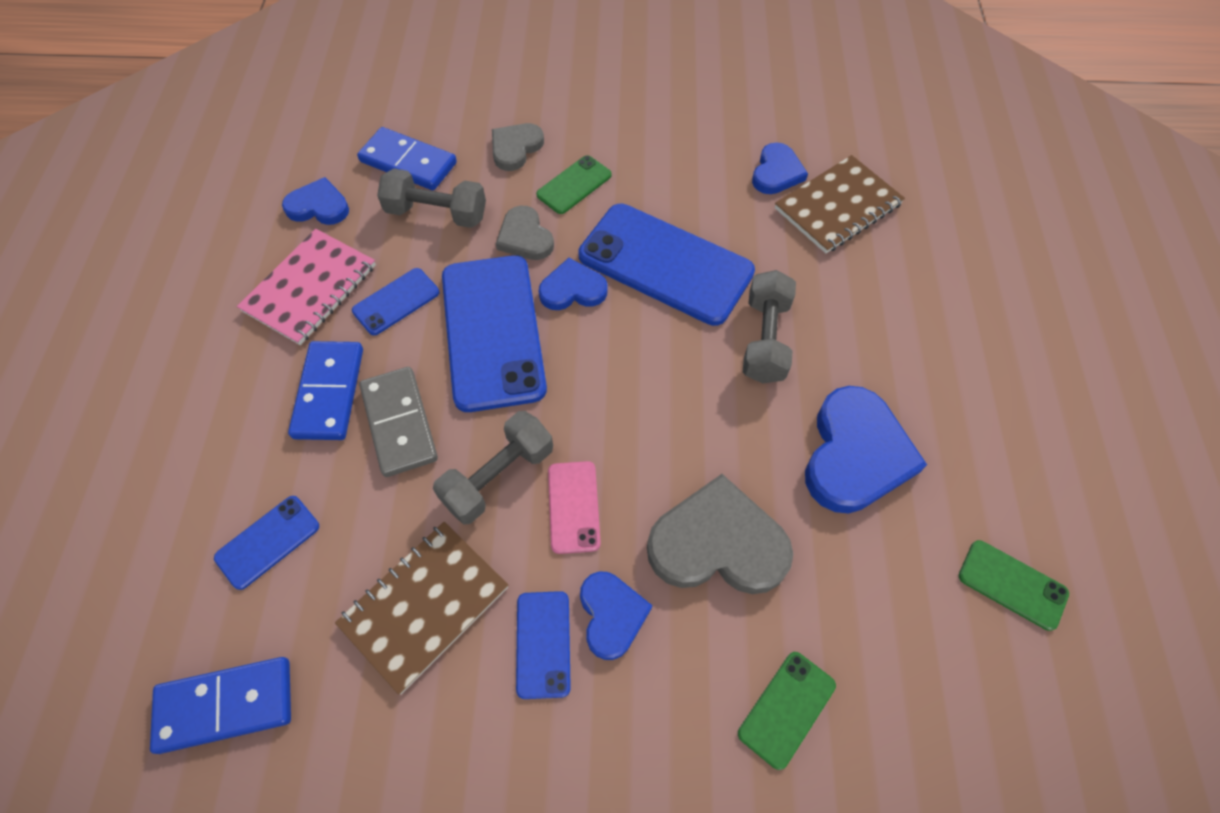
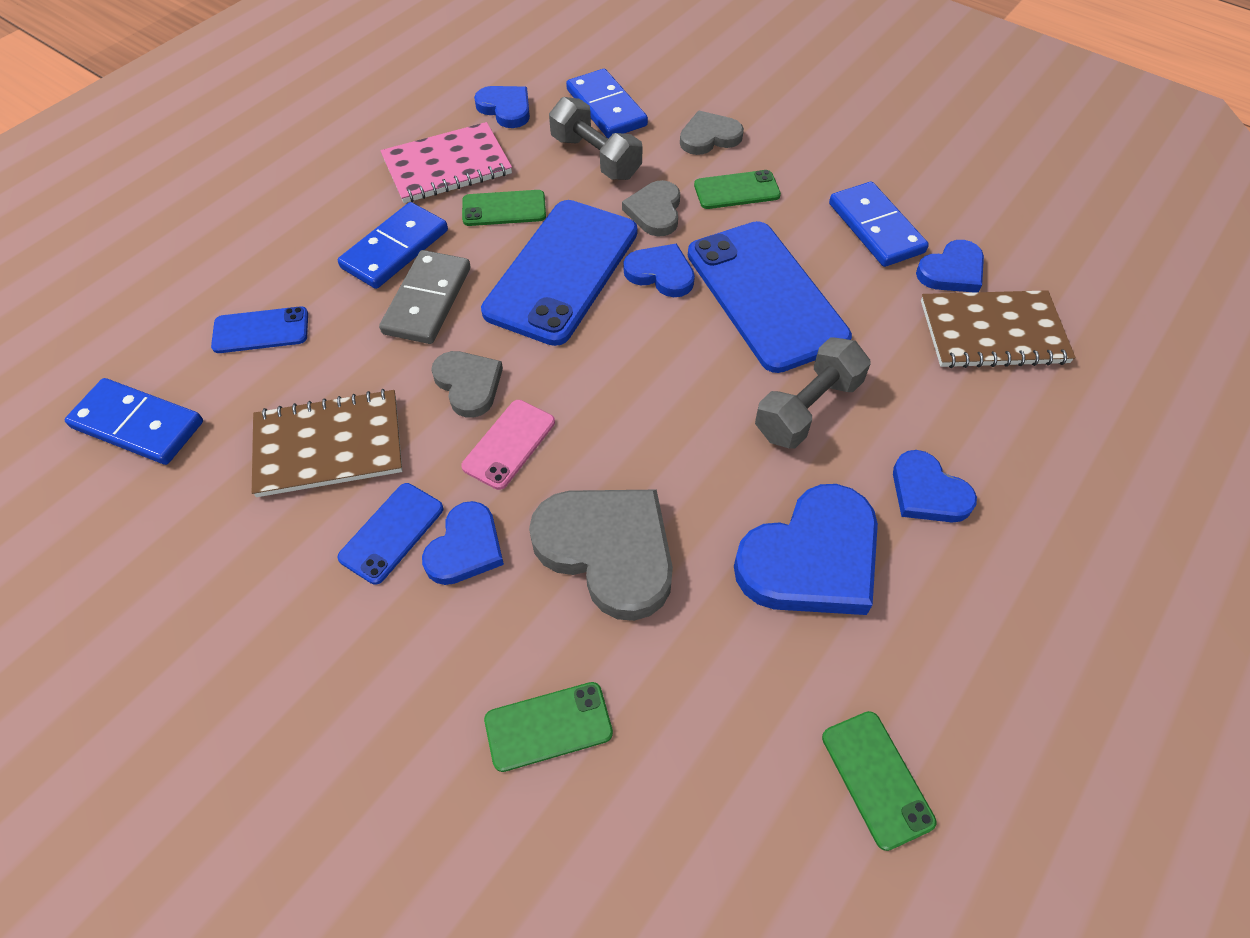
camera: 35 degrees right, 5 degrees down
blue phone [352,268,439,335] -> green phone [462,190,546,226]
grey dumbbell [433,411,553,525] -> grey heart [431,351,503,418]
none -> blue domino [829,182,929,267]
none -> blue heart [893,450,977,523]

